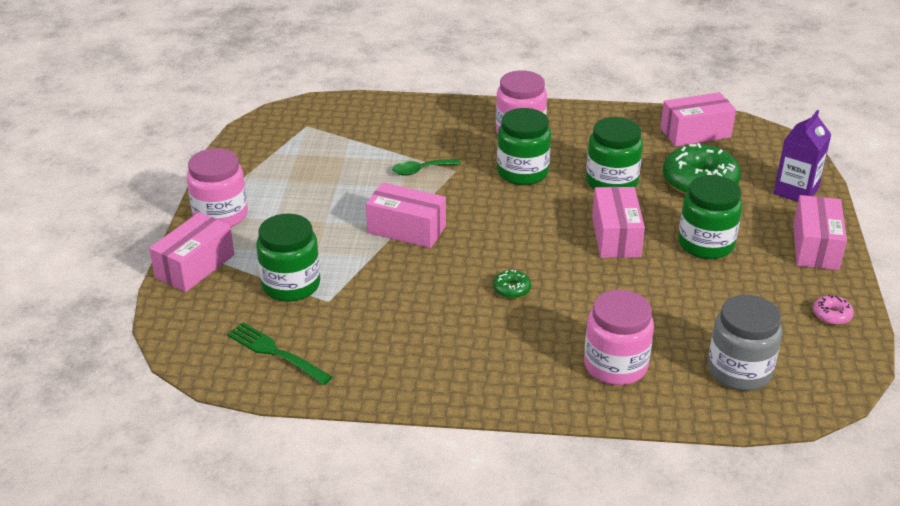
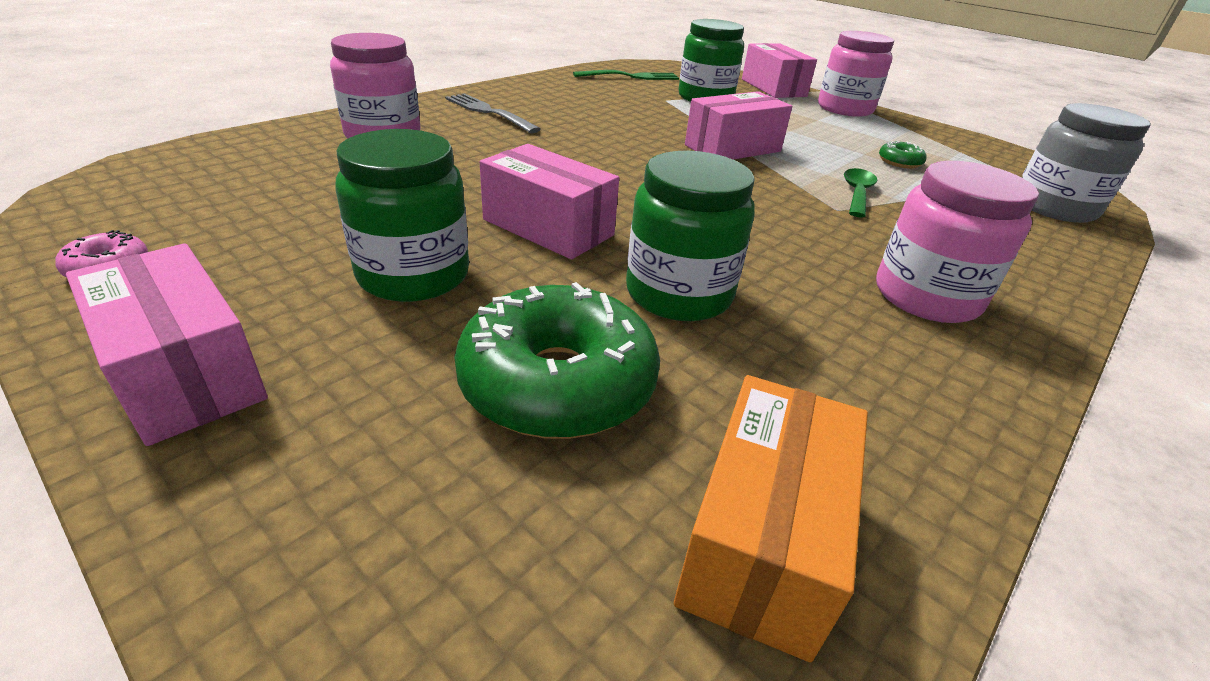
camera: 125 degrees right, 0 degrees up
green donut [493,270,531,299] -> green donut moved to [879,141,927,168]
green jar [497,108,551,185] -> none
pink box [660,92,736,146] -> orange box [674,375,868,662]
grey jar [708,295,782,391] -> grey jar moved to [1022,103,1151,223]
purple carton [774,110,832,202] -> none
none -> grey fork [445,93,541,133]

